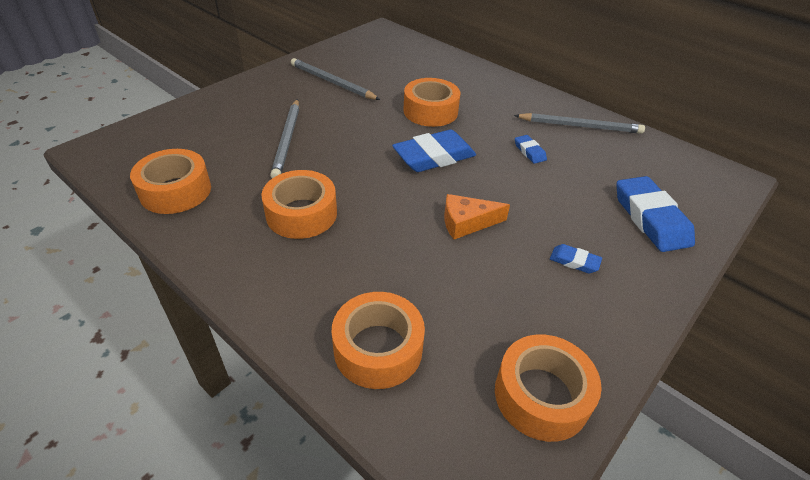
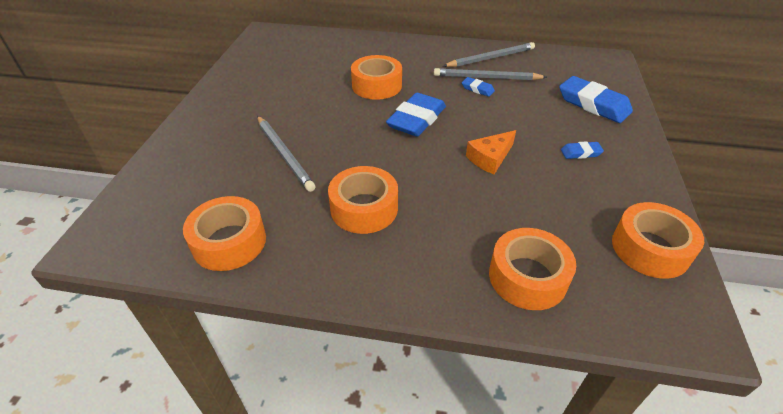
camera: 30 degrees left, 0 degrees up
grey pencil [291,58,380,100] -> grey pencil moved to [434,68,547,80]

